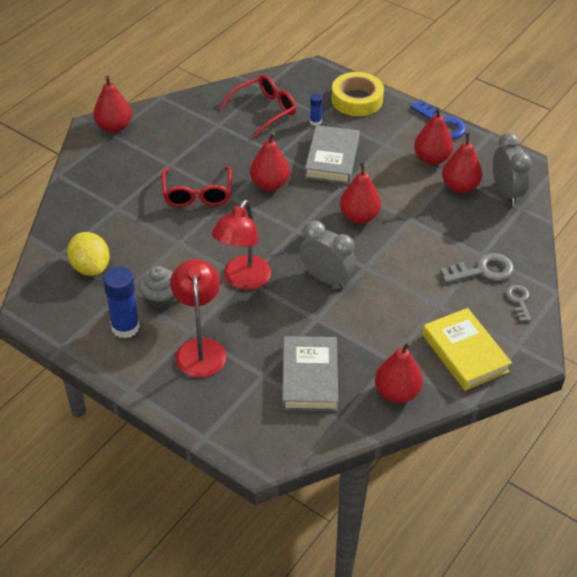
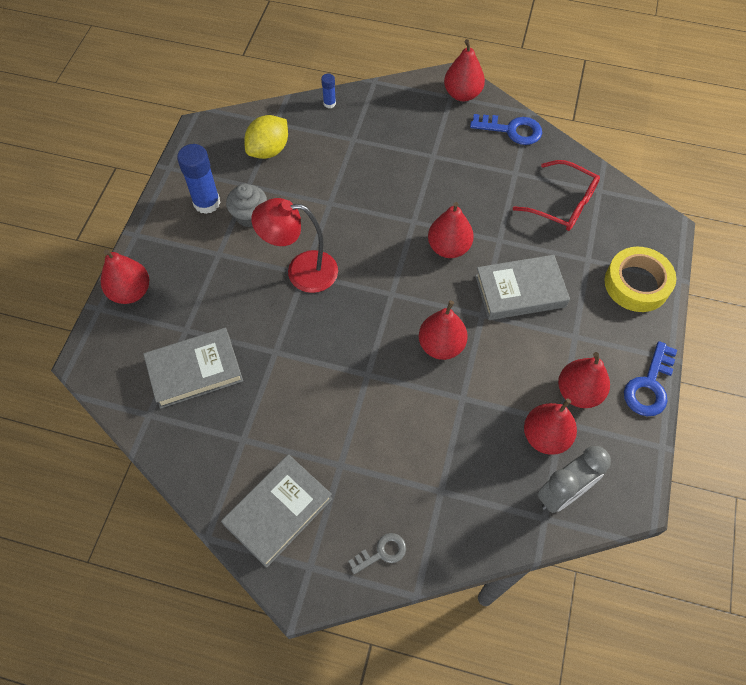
camera: 70 degrees right, 15 degrees up
red glasses [162,166,232,207] -> none
red lamp [170,259,226,378] -> none
grey clock [300,221,356,288] -> none
blue glue stick [310,93,323,126] -> blue glue stick moved to [321,74,336,108]
red pear [375,341,423,403] -> red pear moved to [101,249,149,304]
yellow book [422,308,512,391] -> grey book [221,454,332,568]
grey key [440,253,514,283] -> none
none -> blue key [470,114,542,145]

